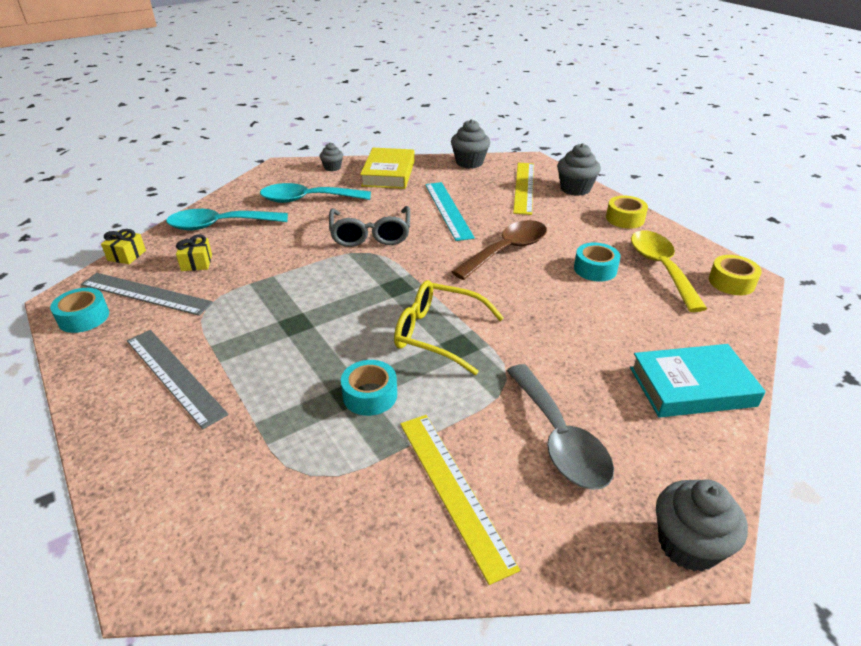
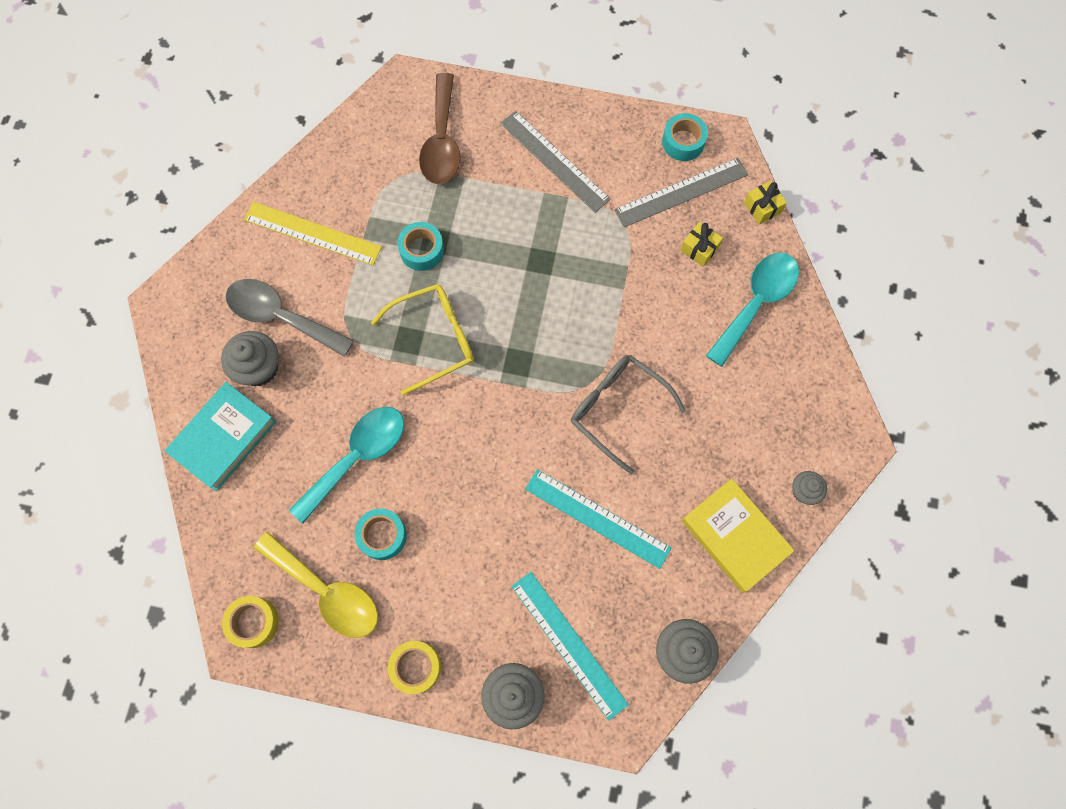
camera: 135 degrees right, 35 degrees up
grey ruler [127,330,229,429] -> grey ruler turned 45 degrees clockwise [500,111,611,213]
turquoise spoon [260,183,371,203] -> turquoise spoon moved to [289,407,404,524]
brown spoon [452,220,547,280] -> brown spoon moved to [419,73,460,184]
yellow ruler [513,163,534,215] -> turquoise ruler [511,572,629,721]
grey cupcake [656,479,748,572] -> grey cupcake moved to [221,331,279,386]

